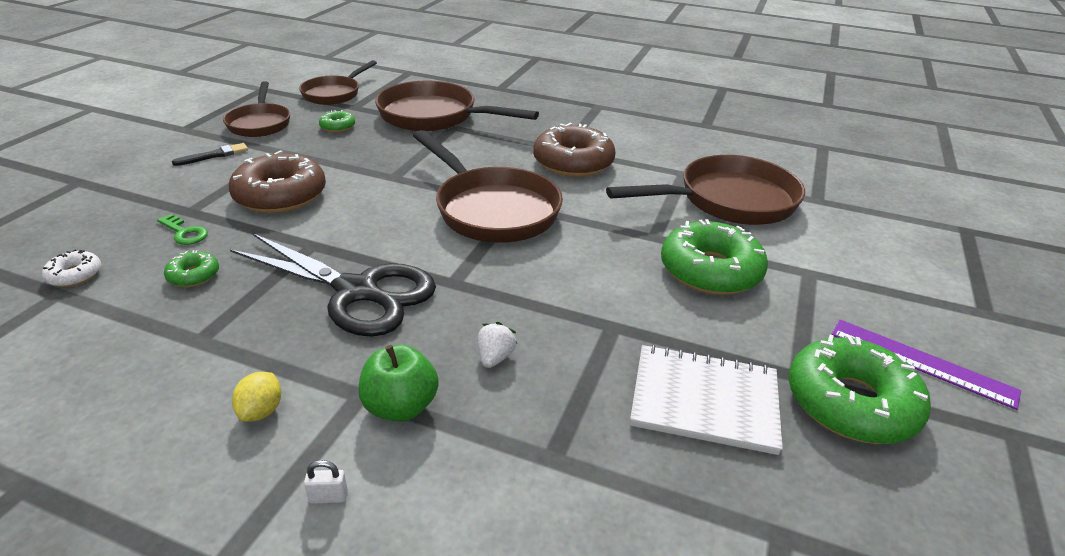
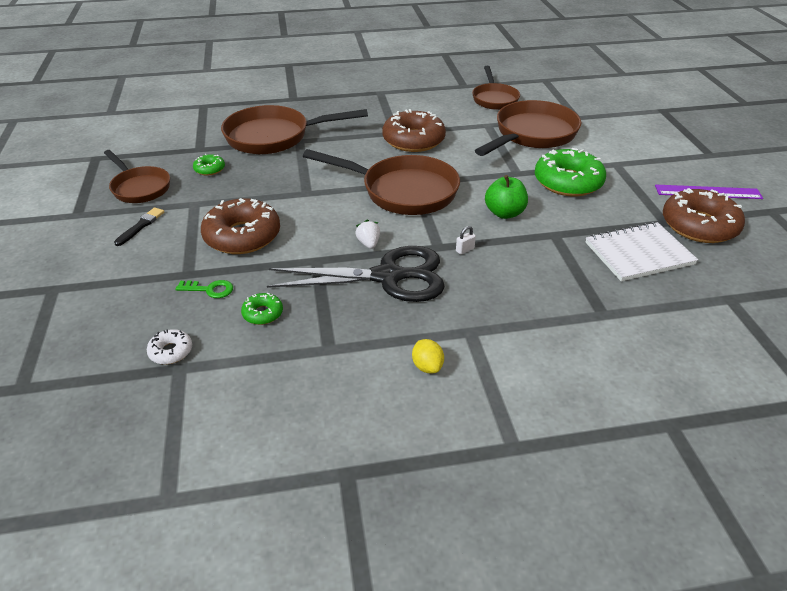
camera: 30 degrees left, 5 degrees up
brown pan [299,60,377,105] -> brown pan moved to [472,66,520,110]
white padlock [304,460,348,504] -> white padlock moved to [456,226,476,254]
green apple [359,345,439,422] -> green apple moved to [485,175,528,219]
white strawberry [478,322,517,368] -> white strawberry moved to [355,220,380,249]
green donut [789,334,931,444] -> brown donut [663,188,745,243]

